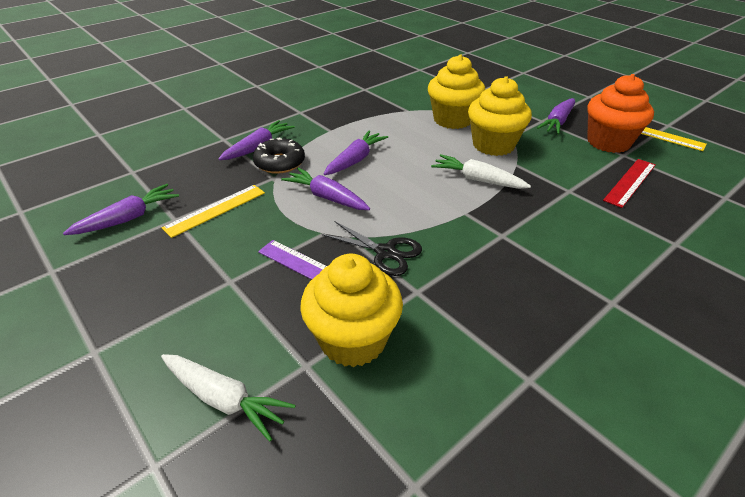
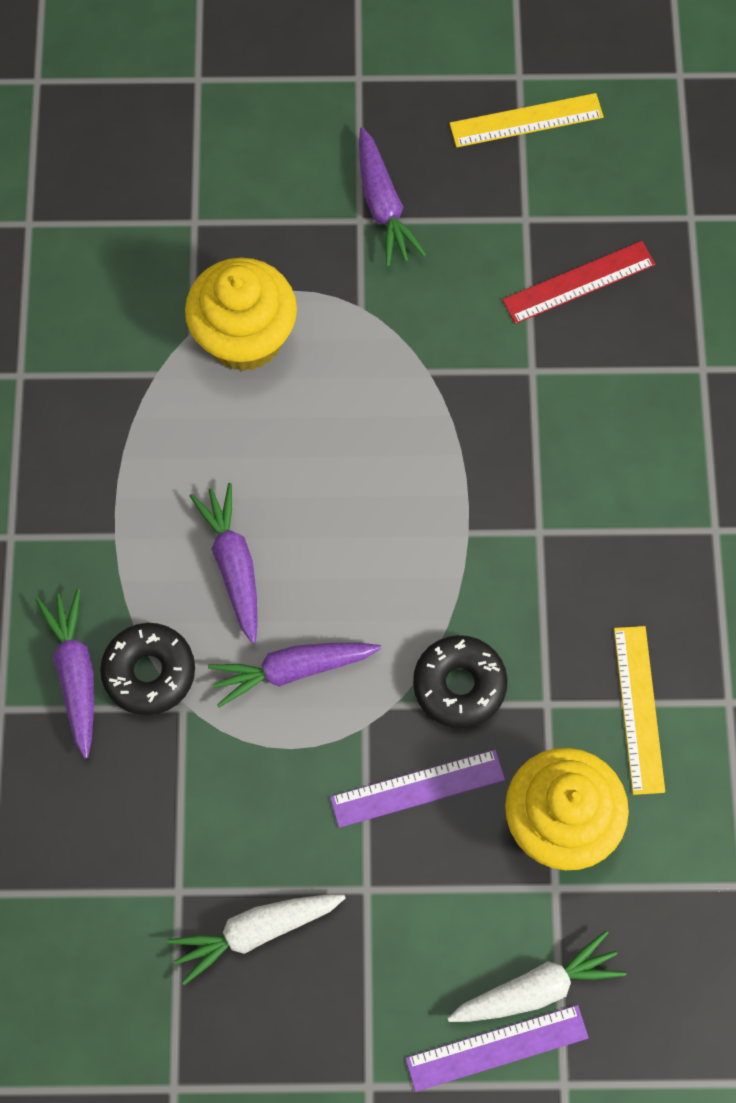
camera: 50 degrees left, 30 degrees up
purple carrot [63,184,179,235] -> none
yellow ruler [162,185,265,238] -> yellow ruler moved to [614,626,665,795]
black scissors [322,221,422,276] -> black donut [413,635,508,728]
white carrot [431,154,531,189] -> white carrot moved to [167,894,345,985]
yellow cupcake [468,76,532,156] -> none
orange cupcake [587,74,654,153] -> none
red ruler [603,159,656,208] -> red ruler turned 75 degrees clockwise [502,241,656,324]
none -> purple ruler [405,1005,589,1092]

